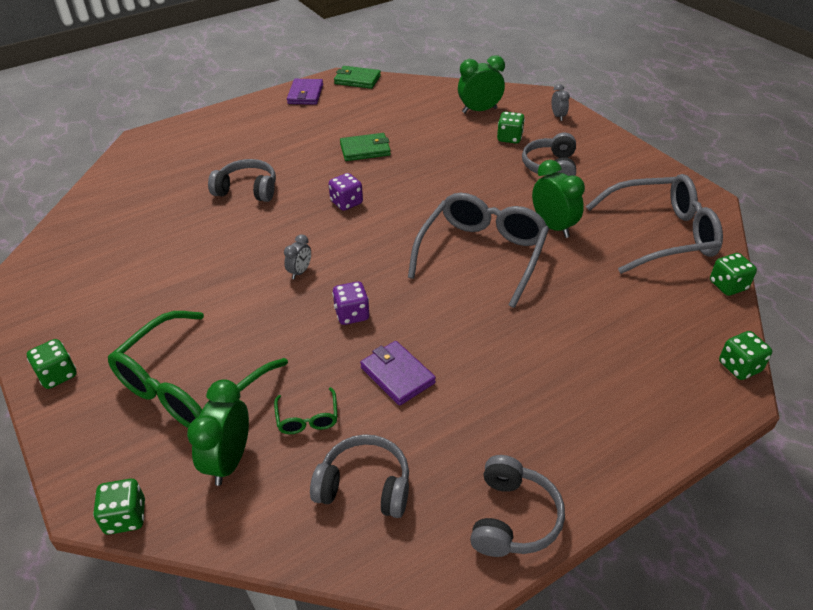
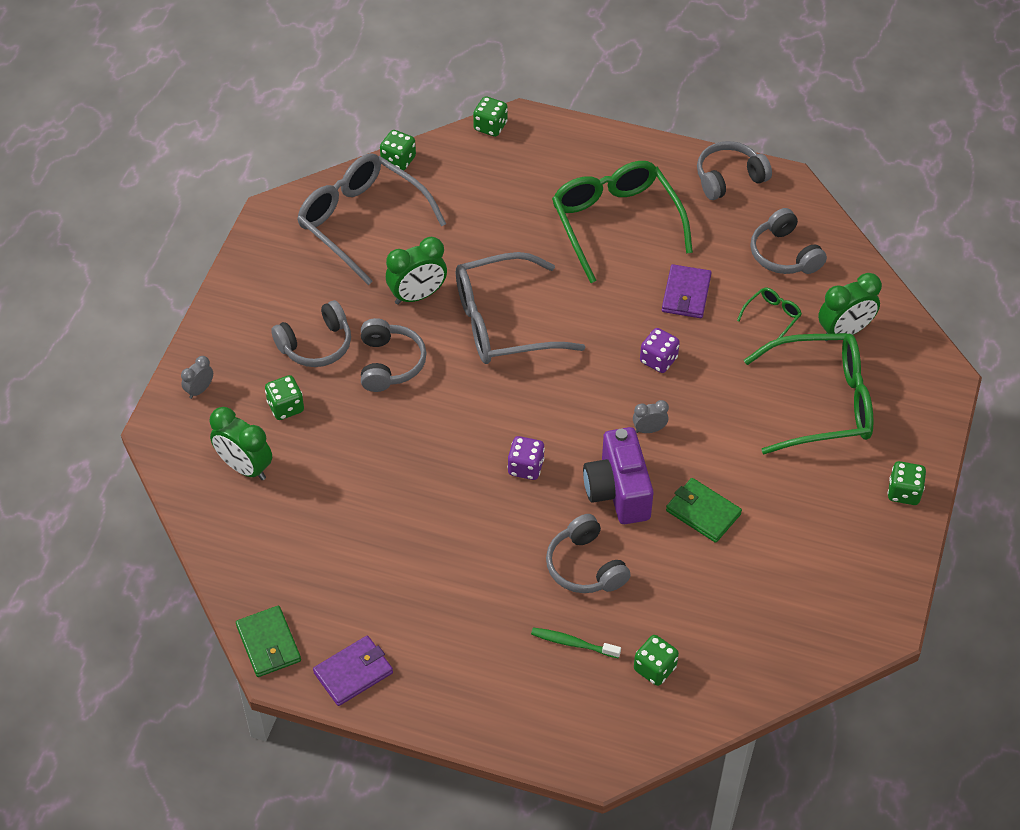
camera: 130 degrees left, 10 degrees up
green dice [93,479,145,535] -> green dice moved to [634,635,679,686]
green wallet [340,133,391,161] -> green wallet moved to [666,478,742,543]
green clock [532,160,585,238] -> green clock turned 135 degrees counterclockwise [386,237,447,305]
none -> grey headphones [361,318,427,392]
none -> green toothbrush [531,628,621,659]
none -> green glasses [552,161,693,283]
none -> purple camera [583,427,654,524]

